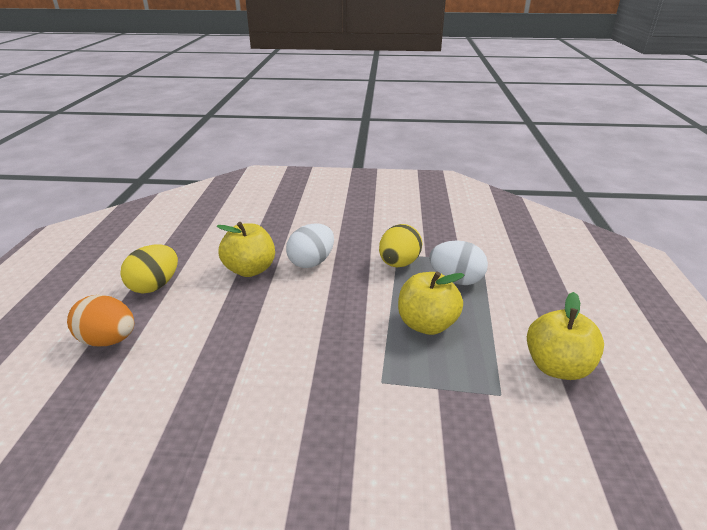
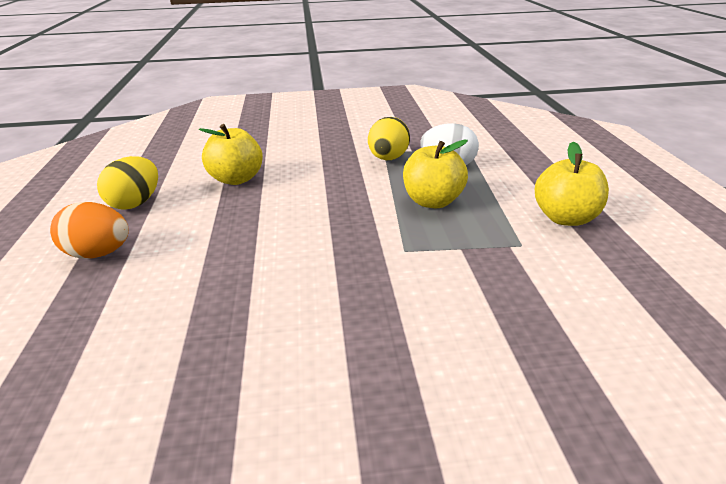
camera: 10 degrees left, 0 degrees up
white egg [286,223,334,268] -> none

